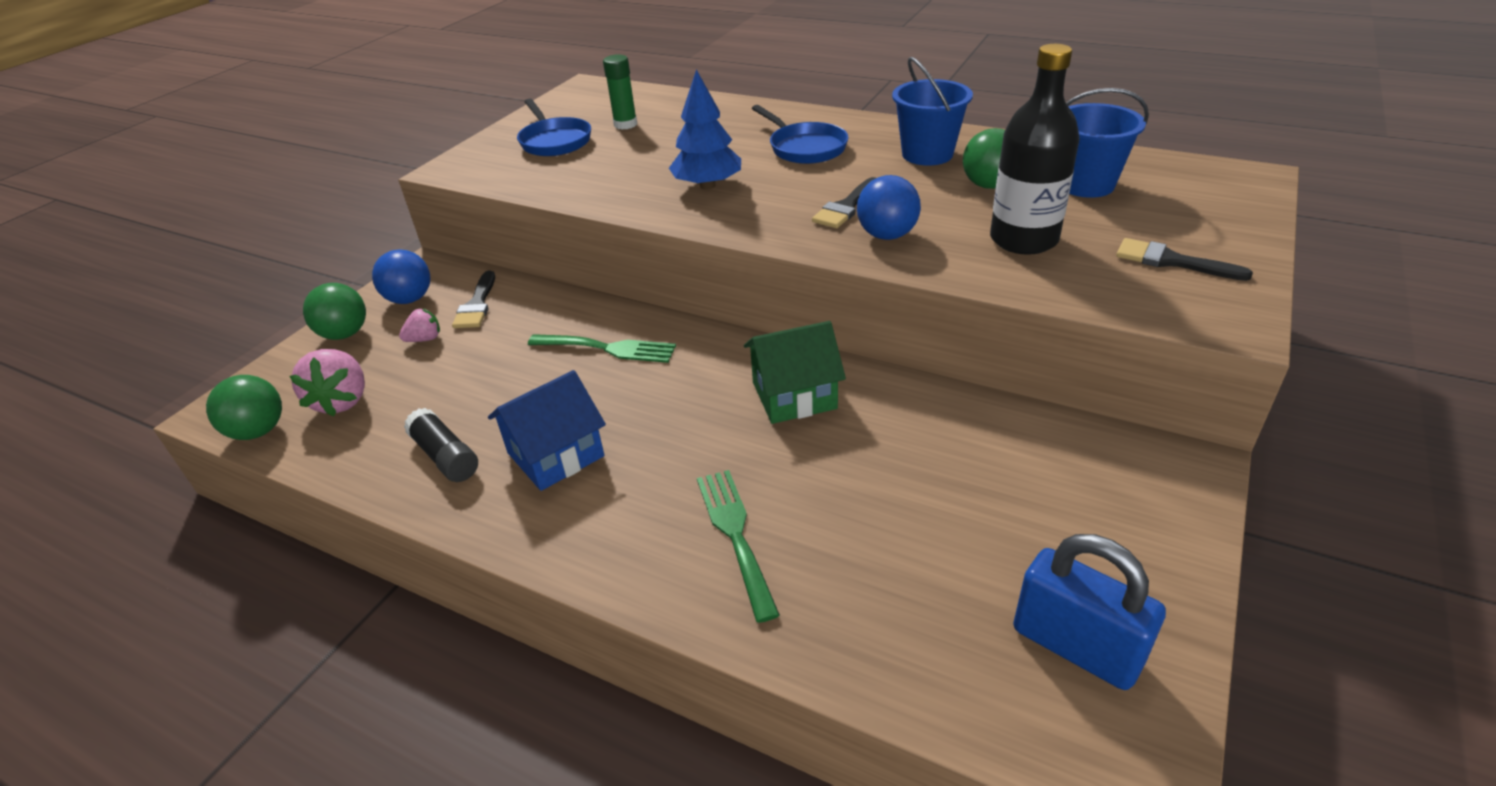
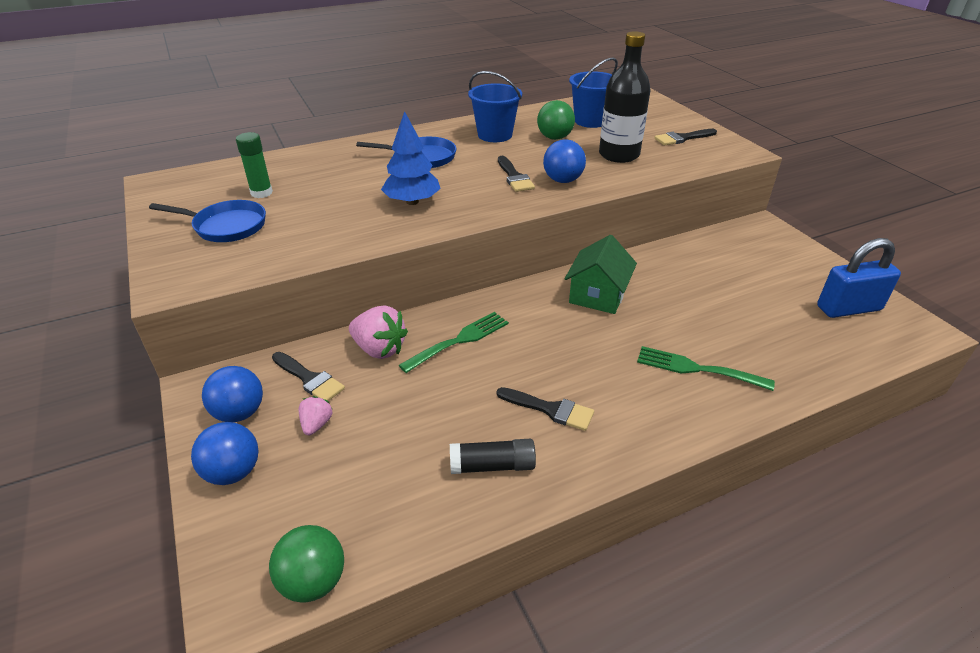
camera: 55 degrees left, 0 degrees up
pink strawberry [289,349,365,417] -> pink strawberry moved to [349,306,408,359]
green ball [303,283,366,340] -> blue ball [191,422,258,485]
blue house [488,370,606,491] -> black brush [497,387,594,431]

